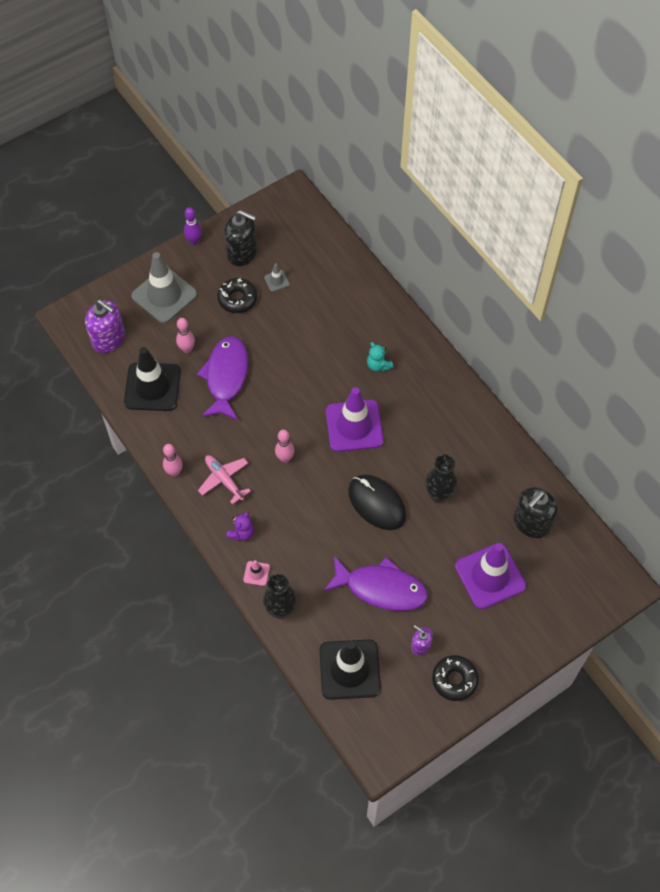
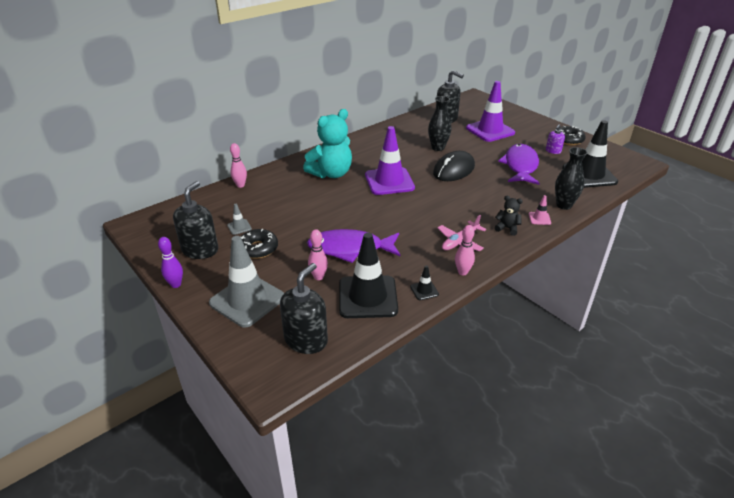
camera: 95 degrees left, 25 degrees down
purple soap dispenser [85,299,125,353] -> black soap dispenser [280,263,328,354]
purple teddy bear [226,512,254,541] -> black teddy bear [494,196,523,236]
pink bowling pin [275,429,294,463] -> pink bowling pin moved to [230,143,247,188]
turquoise teddy bear [367,342,393,372] -> turquoise teddy bear [303,109,352,178], size x2.21
none -> black traffic cone [410,265,439,300]

